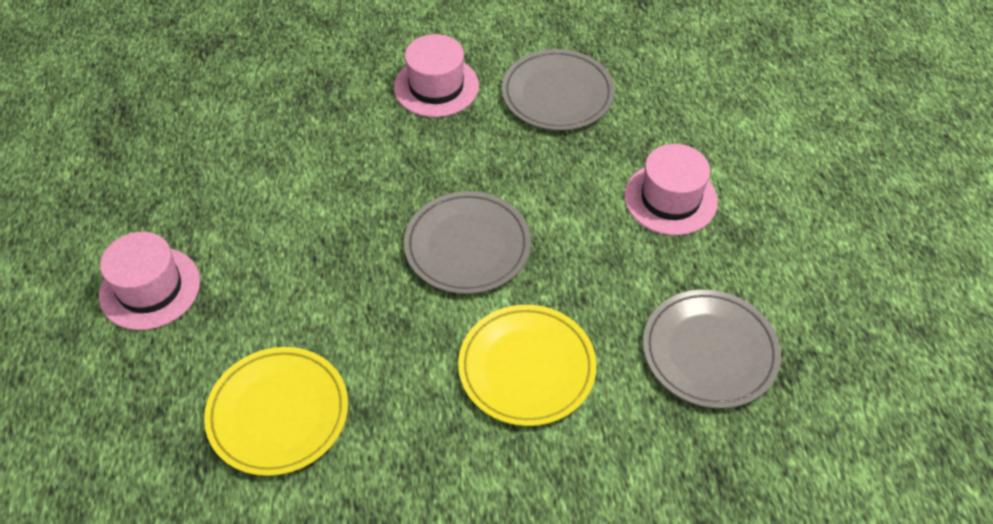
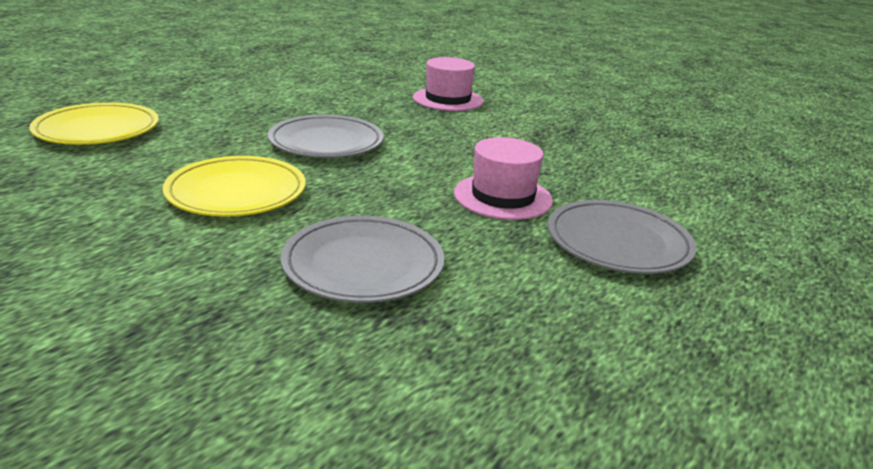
camera: 45 degrees right, 25 degrees down
pink hat [99,232,200,330] -> none
grey plate [502,49,615,131] -> grey plate moved to [547,200,696,274]

